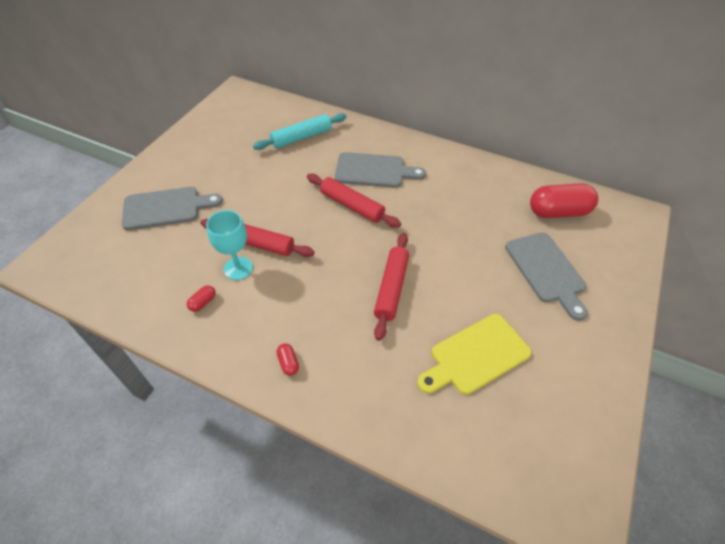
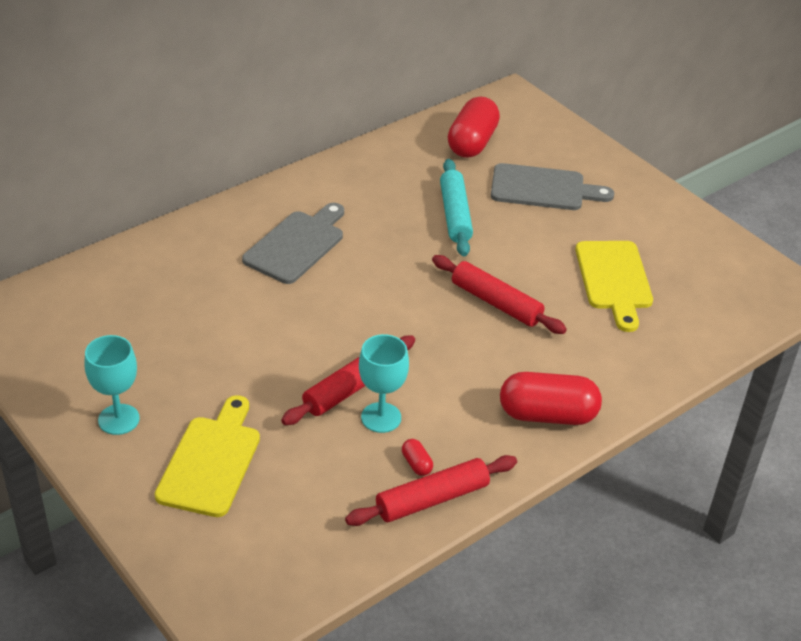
camera: 65 degrees left, 10 degrees down
grey cutting board [122,187,223,230] -> yellow cutting board [155,395,260,517]
turquoise rolling pin [253,113,347,150] -> turquoise rolling pin moved to [440,159,473,257]
red capsule [277,343,299,376] -> red capsule [500,372,602,425], size x2.40
red rolling pin [307,174,401,228] -> red rolling pin moved to [345,455,517,526]
none -> turquoise goblet [85,335,140,435]

